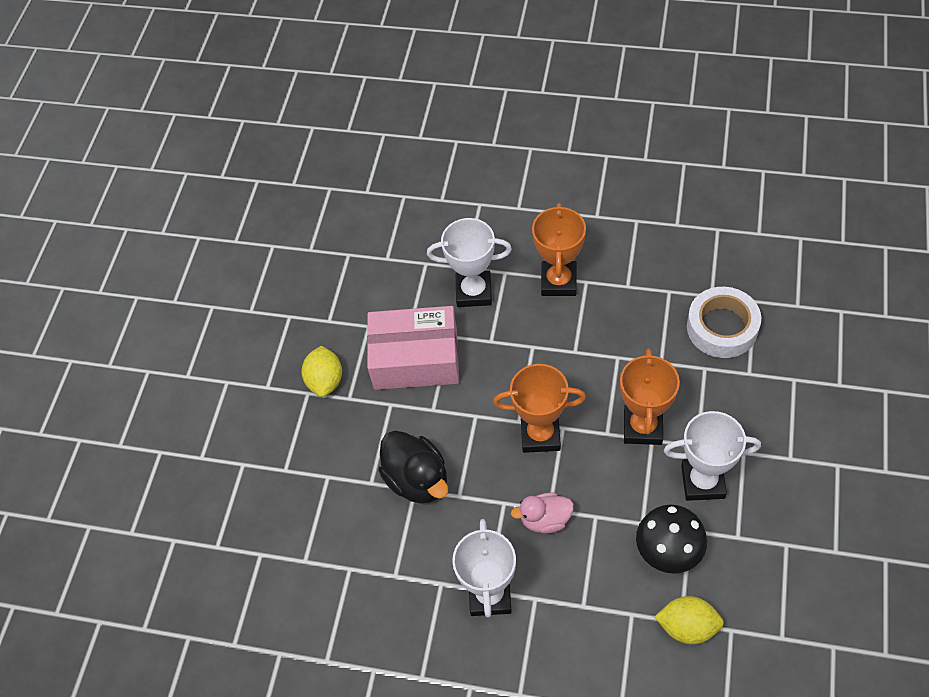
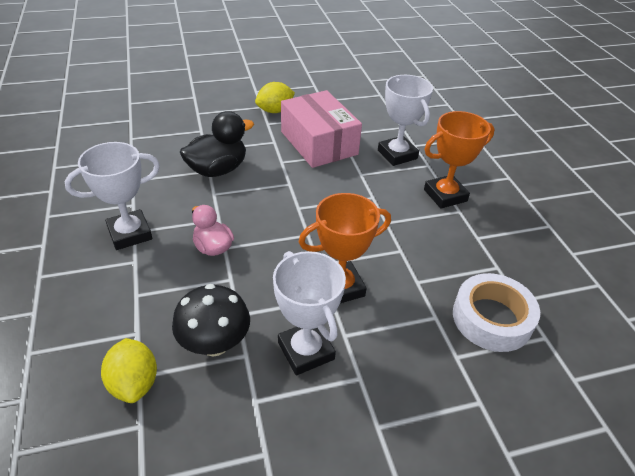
camera: 55 degrees right, 15 degrees down
black duck [378,431,448,504] -> black duck turned 150 degrees counterclockwise [180,111,254,177]
orange trophy [493,364,586,453] -> none

